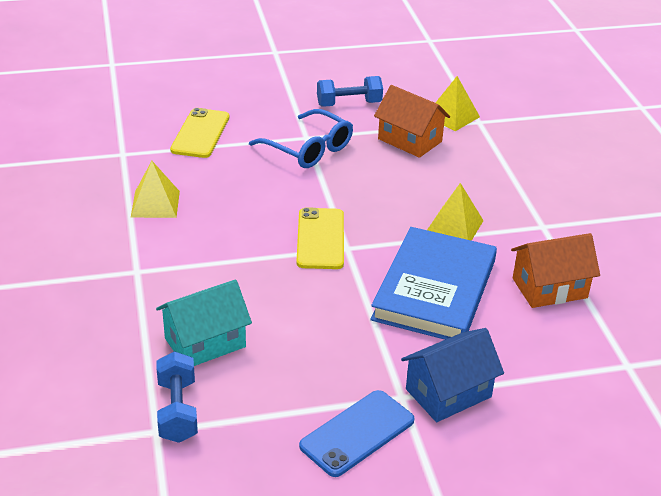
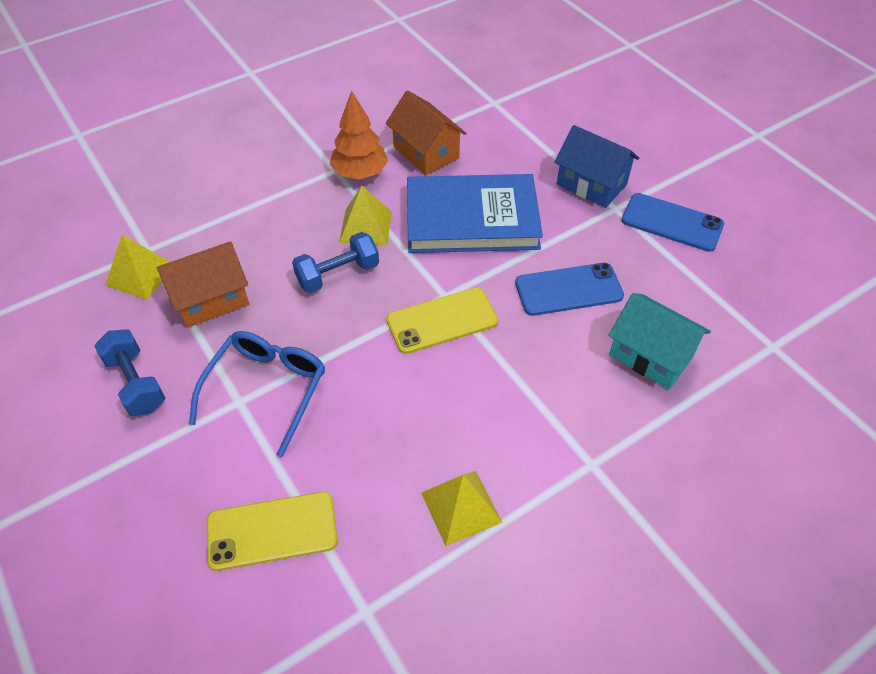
camera: 110 degrees left, 15 degrees up
blue dumbbell [156,351,198,443] -> blue dumbbell moved to [292,232,379,293]
orange house [374,85,450,158] -> orange house turned 45 degrees clockwise [157,241,249,328]
none -> orange tree [330,91,388,179]
none -> blue phone [515,263,624,316]

